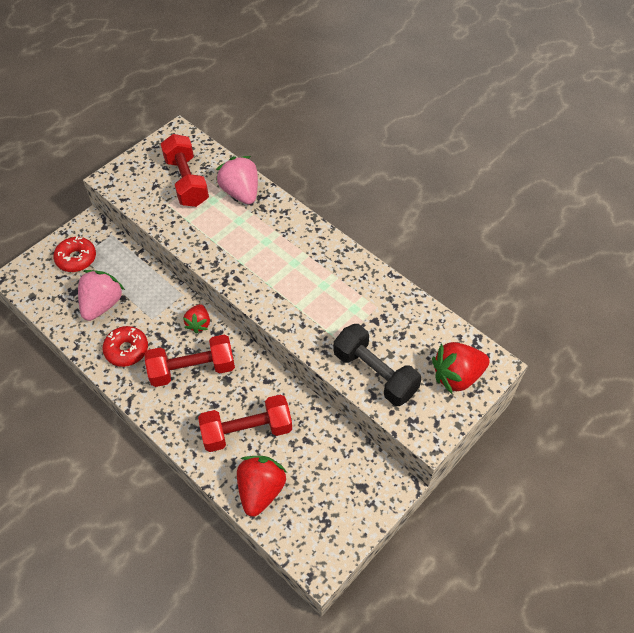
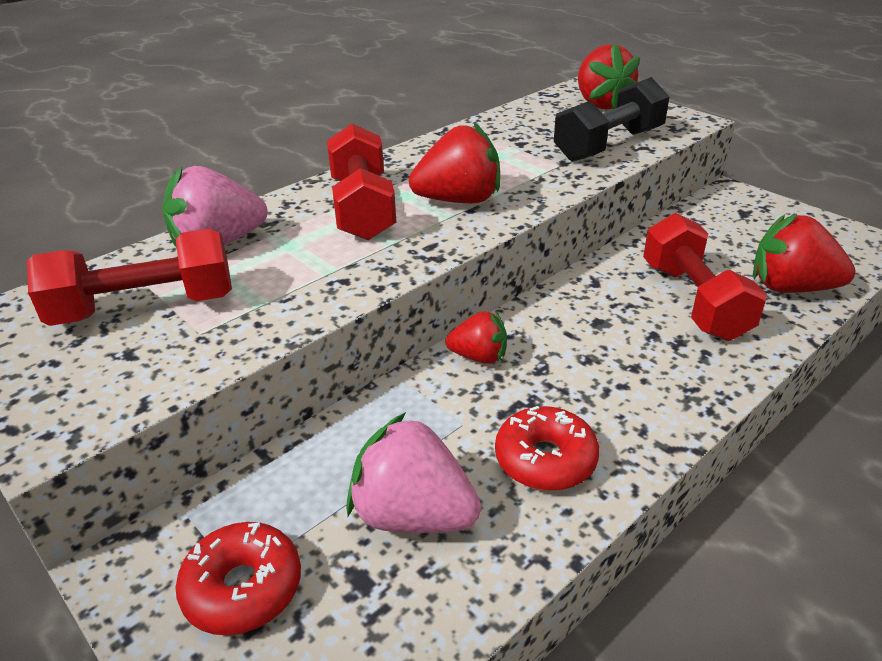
camera: 85 degrees left, 20 degrees down
red dumbbell [145,334,235,387] -> red dumbbell moved to [327,124,397,240]
none -> red strawberry [409,122,500,203]

